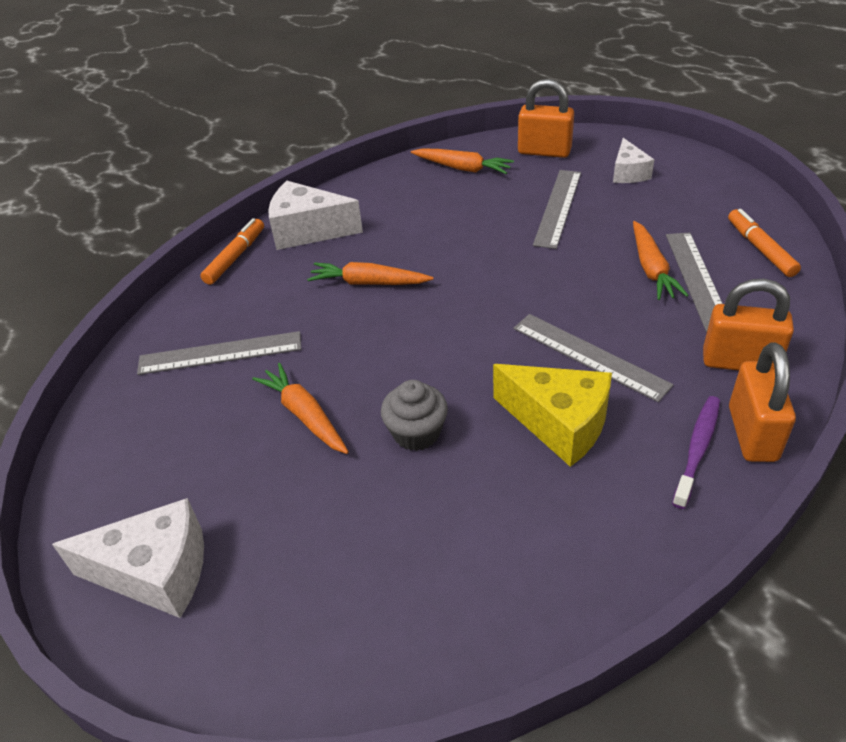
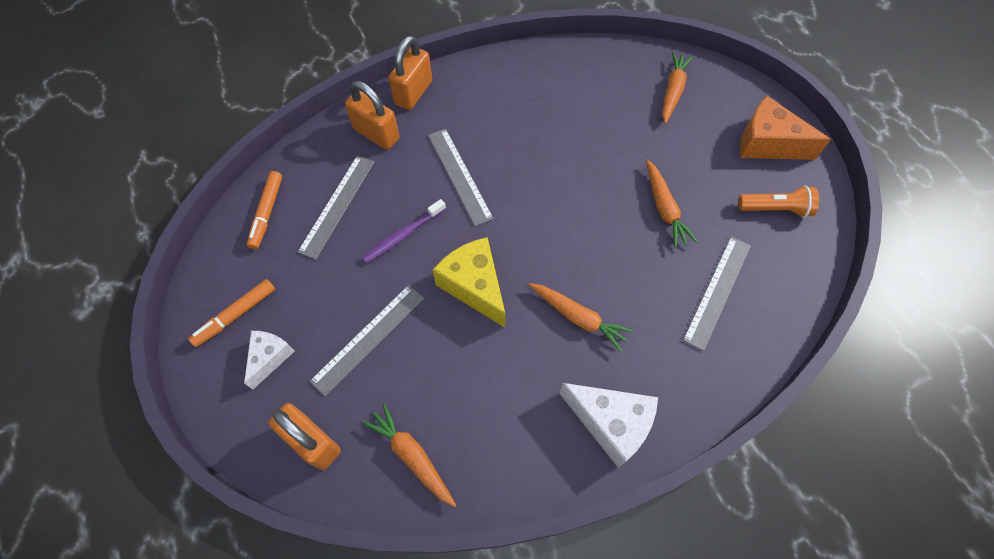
camera: 160 degrees left, 20 degrees up
white cheese [52,498,204,618] -> orange cheese [740,96,831,160]
grey ruler [137,331,301,375] -> grey ruler turned 75 degrees counterclockwise [683,237,751,351]
orange marker [200,218,264,285] -> orange marker moved to [188,279,275,347]
grey cupcake [381,380,448,451] -> none
yellow cheese [493,364,612,467] -> yellow cheese moved to [433,237,506,327]
orange carrot [633,221,688,300] -> orange carrot moved to [662,51,693,124]
purple toothbrush [672,396,720,509] -> purple toothbrush moved to [362,199,446,264]
none -> orange flashlight [738,186,819,218]

